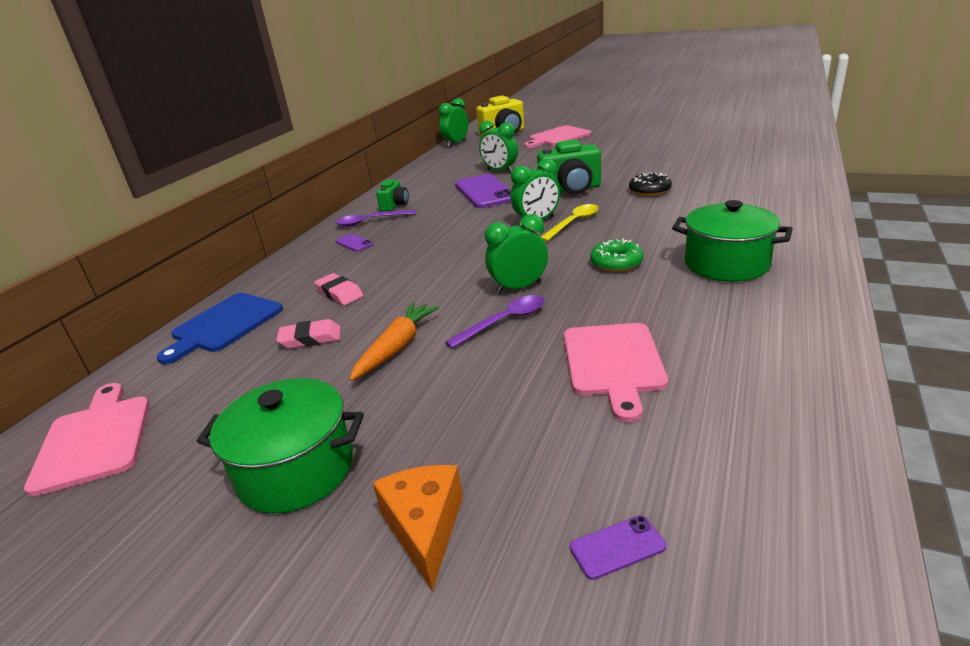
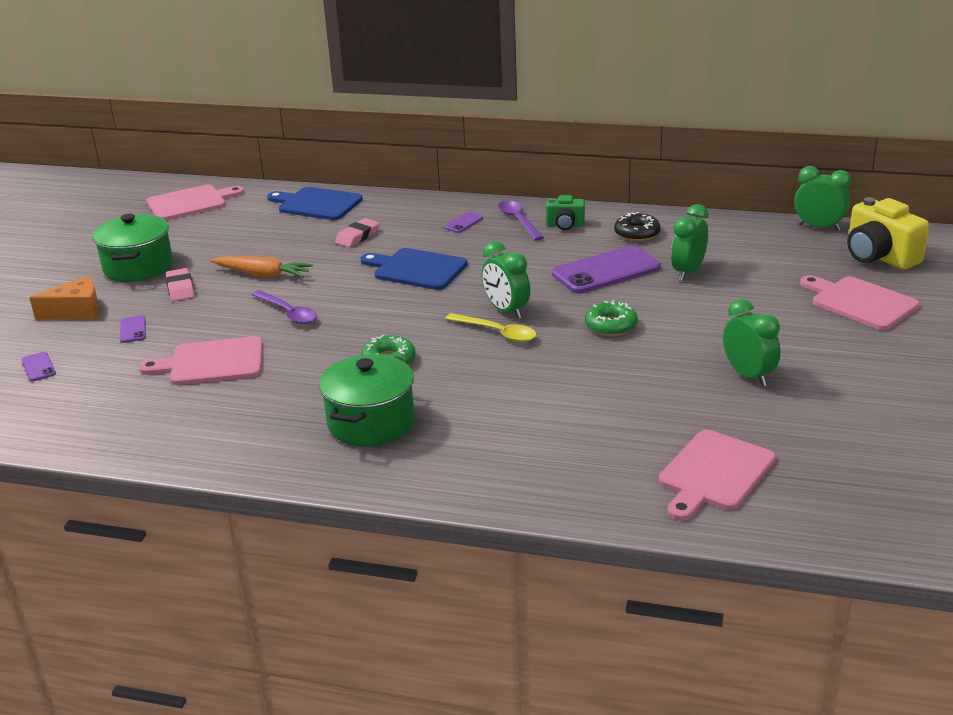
camera: 80 degrees right, 0 degrees up
pink eraser [276,319,341,349] -> pink eraser moved to [166,268,195,301]
green clock [485,214,548,294] -> green clock moved to [723,299,781,387]
green camera [537,140,601,194] -> green donut [585,300,638,336]
black donut [629,172,672,196] -> black donut moved to [614,212,661,241]
none -> purple phone [120,315,146,343]
none -> blue cutting board [361,248,468,290]
none -> pink cutting board [659,430,776,521]

